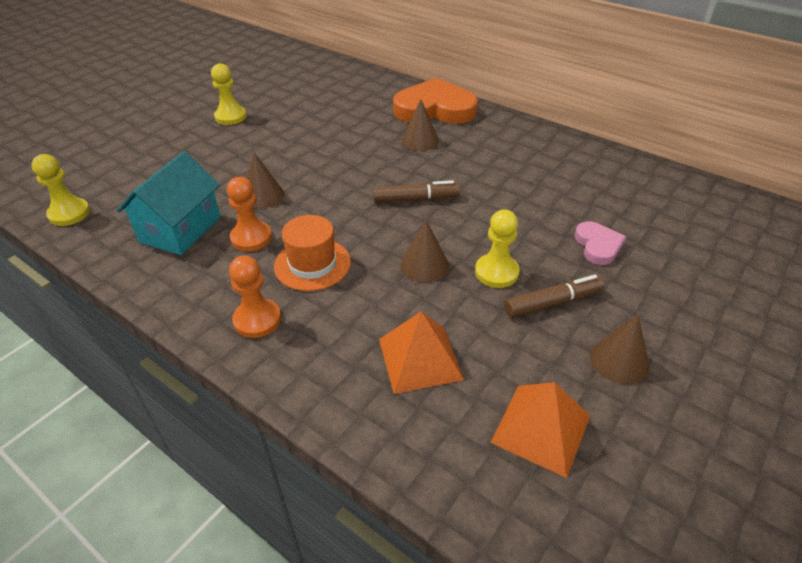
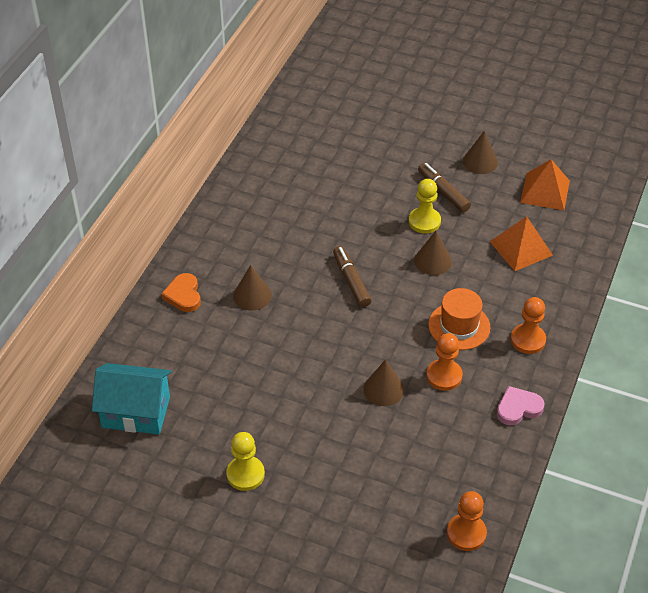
camera: 105 degrees left, 5 degrees up
yellow pawn [31,154,90,226] -> orange pawn [447,491,487,551]
turquoise house [117,151,221,255] -> turquoise house moved to [92,363,172,434]
orange heart [393,78,478,124] -> orange heart [161,273,201,312], size x0.50
pink heart [575,221,626,265] -> pink heart moved to [497,386,545,426]

